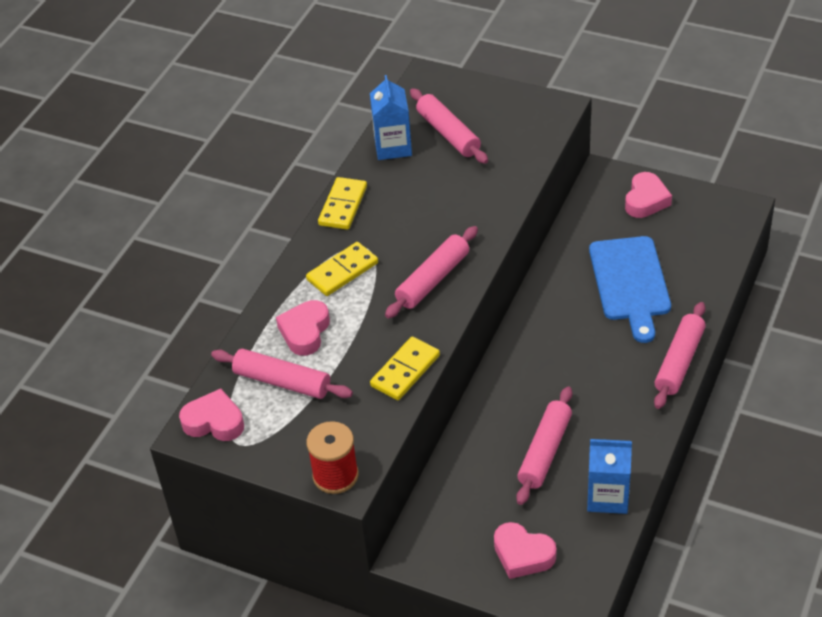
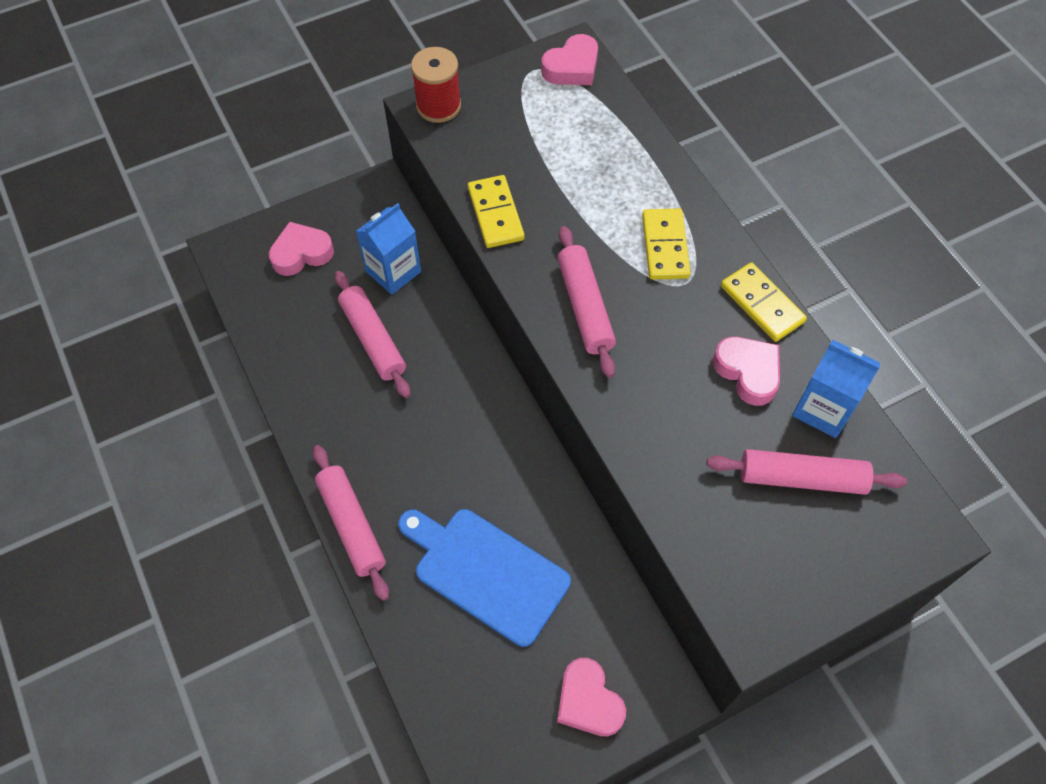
camera: 125 degrees right, 15 degrees up
pink rolling pin [211,349,353,399] -> none
pink heart [276,300,330,356] -> pink heart moved to [713,337,780,406]
blue carton [587,439,632,514] -> blue carton moved to [356,203,421,295]

